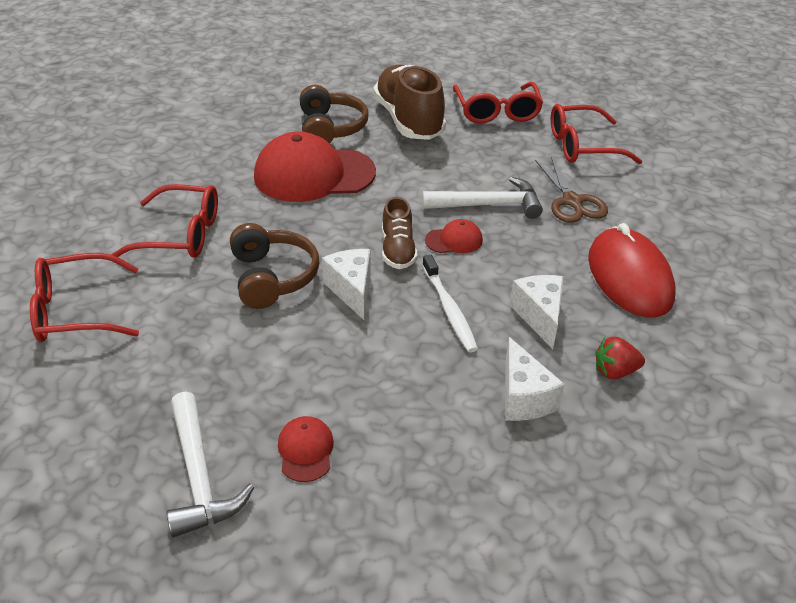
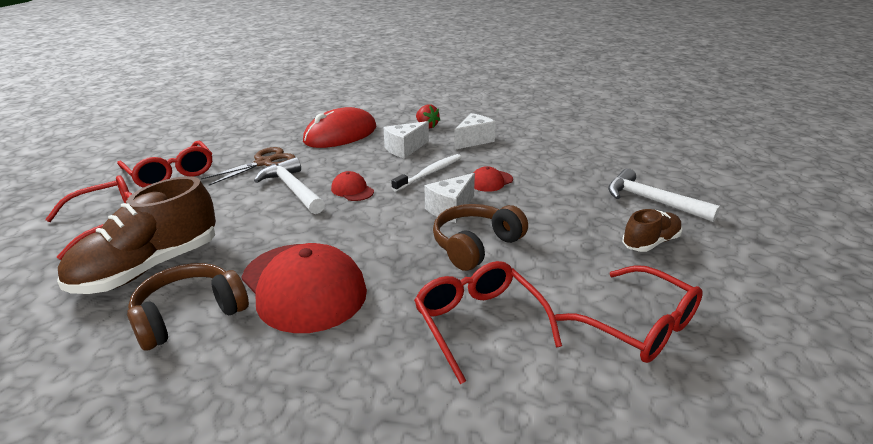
camera: 120 degrees left, 10 degrees down
white hammer [166,391,254,538] -> white hammer turned 90 degrees counterclockwise [608,168,720,222]
red cap [278,416,334,482] -> red cap moved to [473,166,513,192]
brown shoe [382,197,418,269] -> brown shoe moved to [622,209,683,252]

